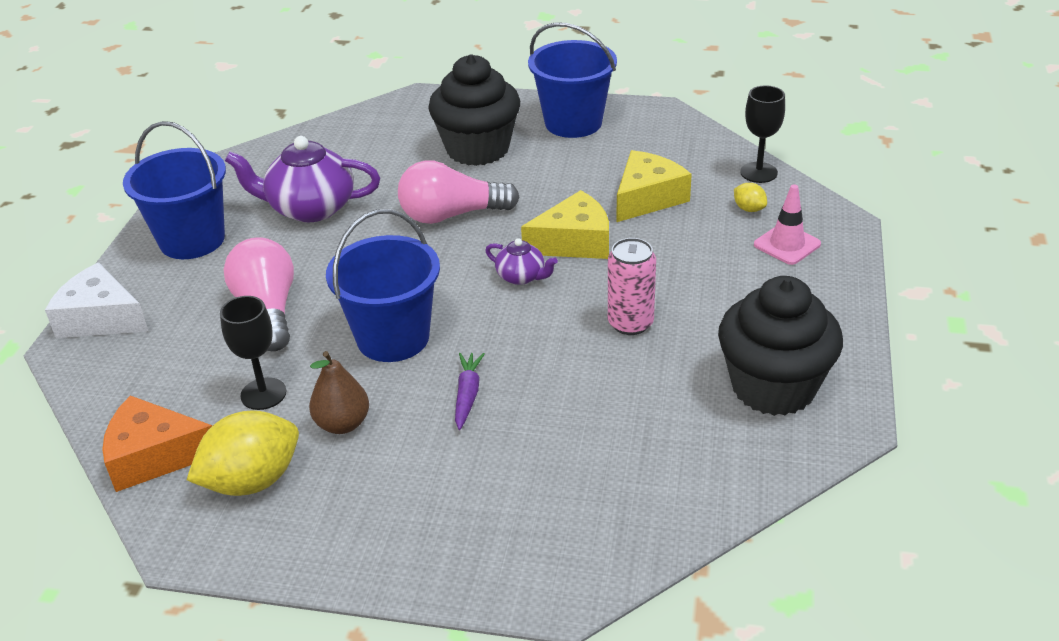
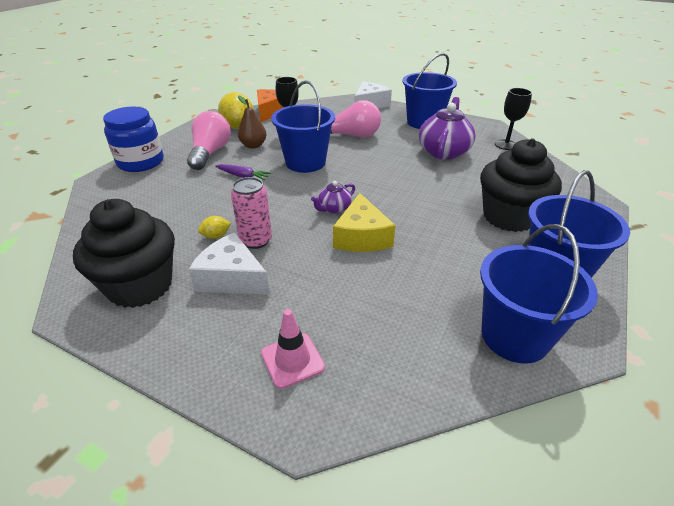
camera: 105 degrees right, 0 degrees up
pink light bulb [398,160,520,224] -> pink light bulb moved to [187,111,231,170]
yellow cheese [616,150,692,222] -> none
yellow lemon [734,183,767,212] -> yellow lemon moved to [198,216,231,239]
black goblet [740,85,785,183] -> black goblet moved to [495,88,532,150]
none -> blue jar [103,107,164,172]
none -> white cheese [189,232,270,295]
none -> blue bucket [480,224,598,363]

